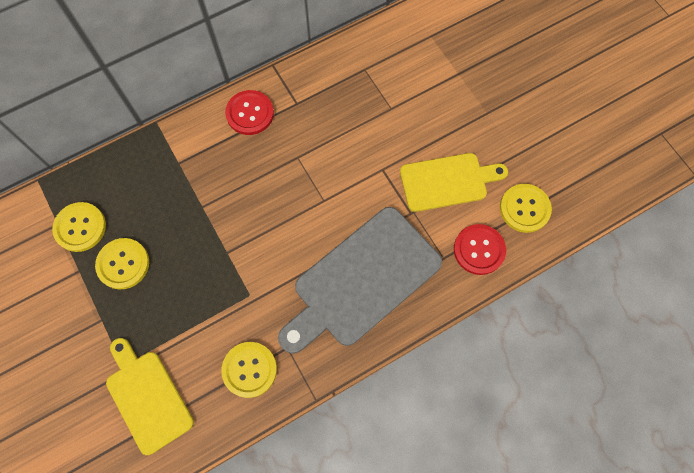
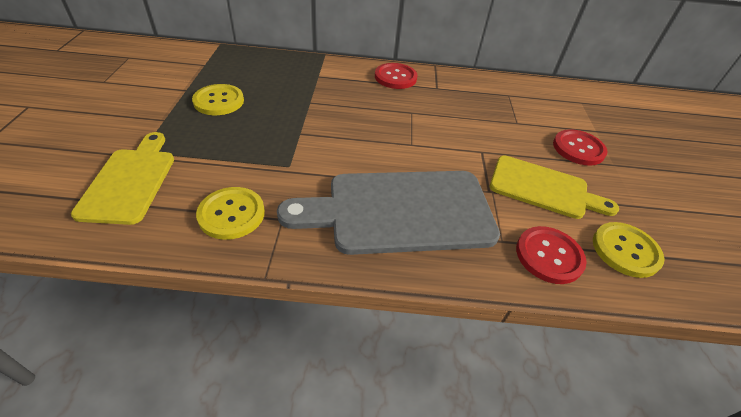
camera: 30 degrees right, 25 degrees down
yellow button [52,202,106,252] -> none
none -> red button [553,129,608,166]

